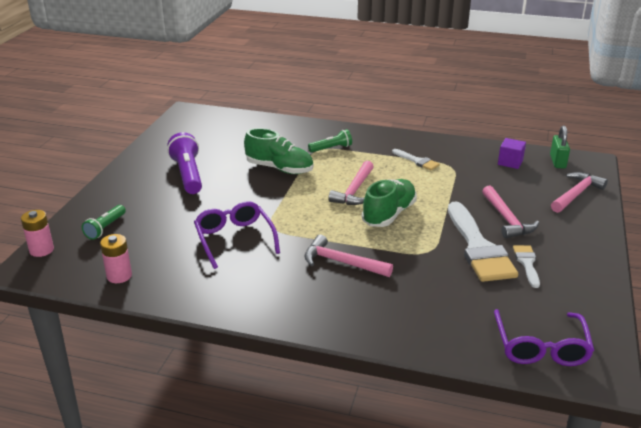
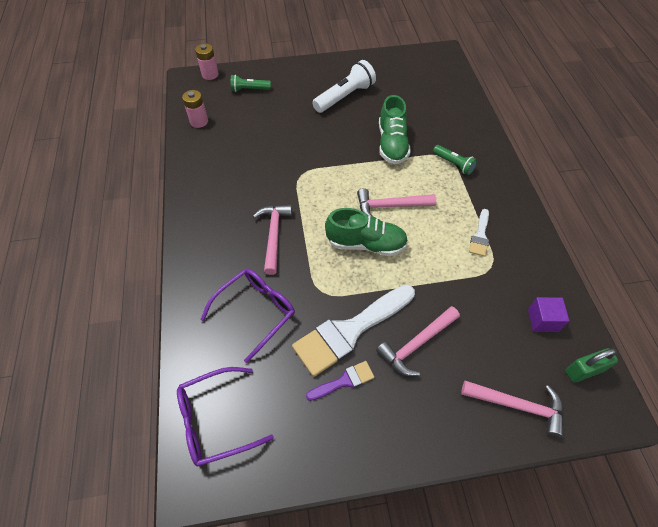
camera: 65 degrees right, 25 degrees up
purple flashlight [167,132,202,194] -> white flashlight [312,60,376,113]
purple glasses [194,201,280,269] -> purple glasses moved to [200,269,295,363]
white brush [513,245,540,288] -> purple brush [306,361,374,401]

